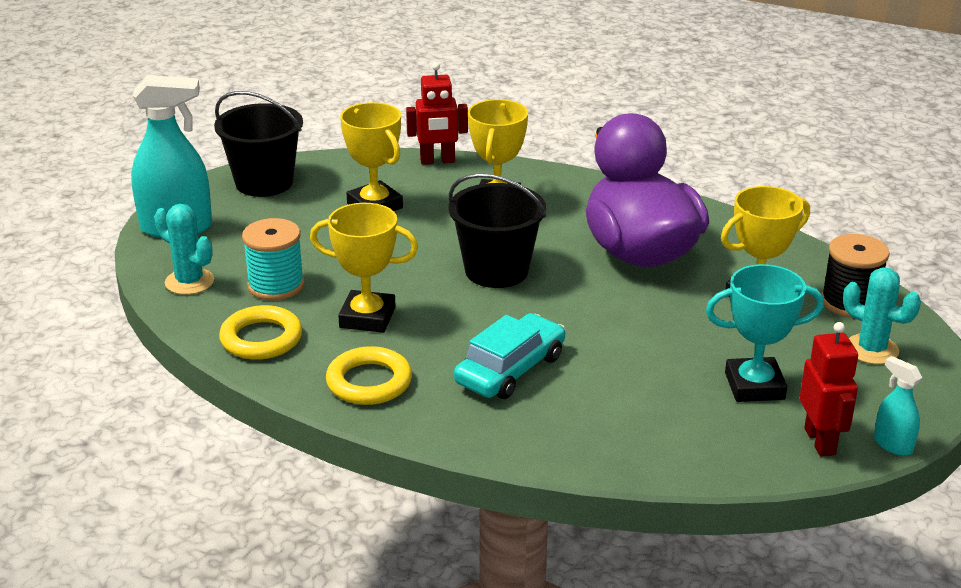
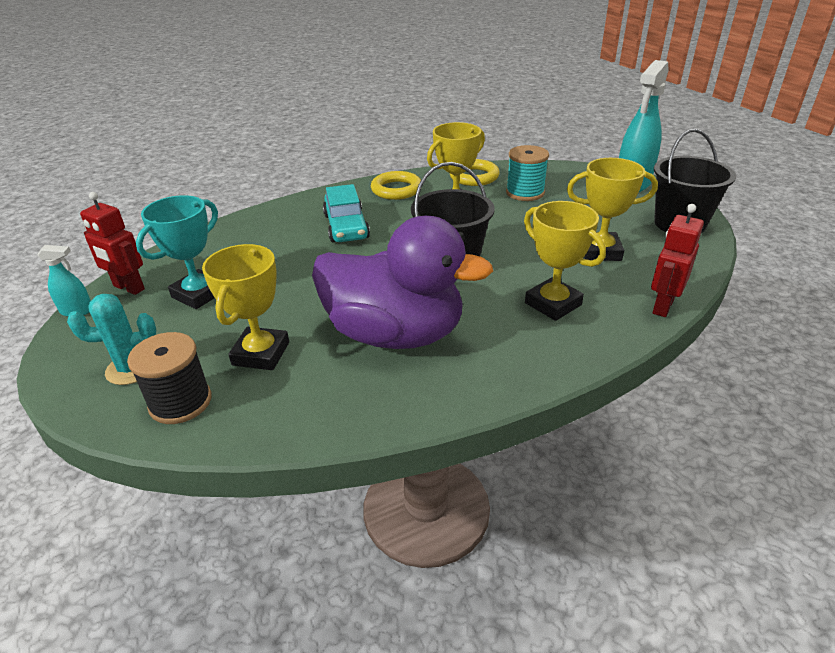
camera: 130 degrees right, 5 degrees up
turquoise cactus [154,204,214,295] -> none

